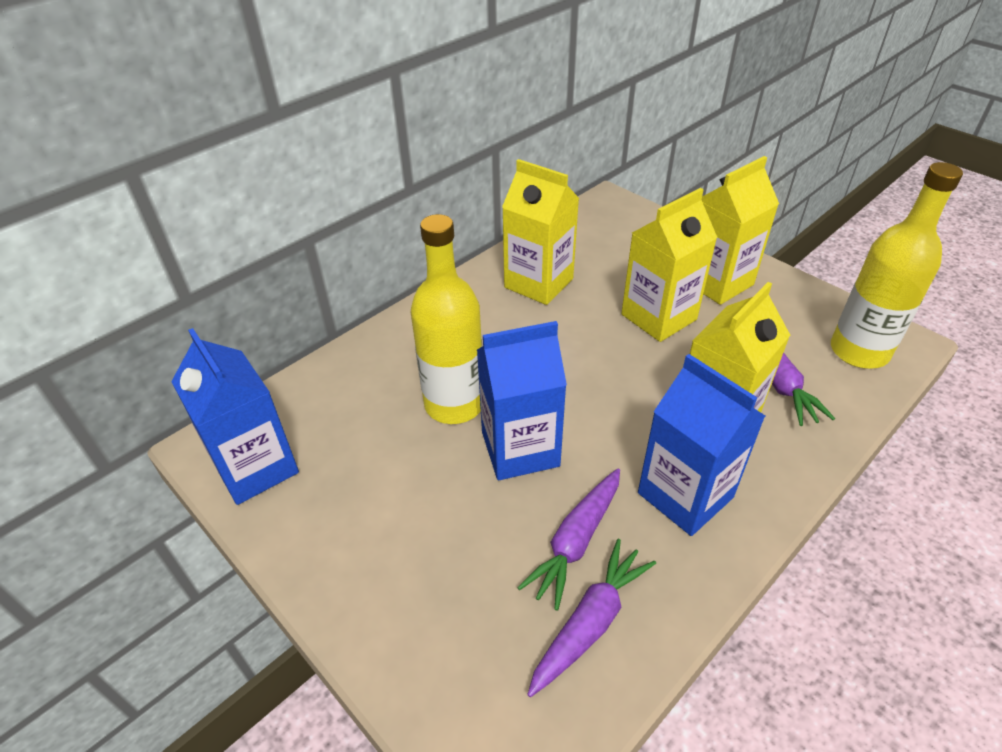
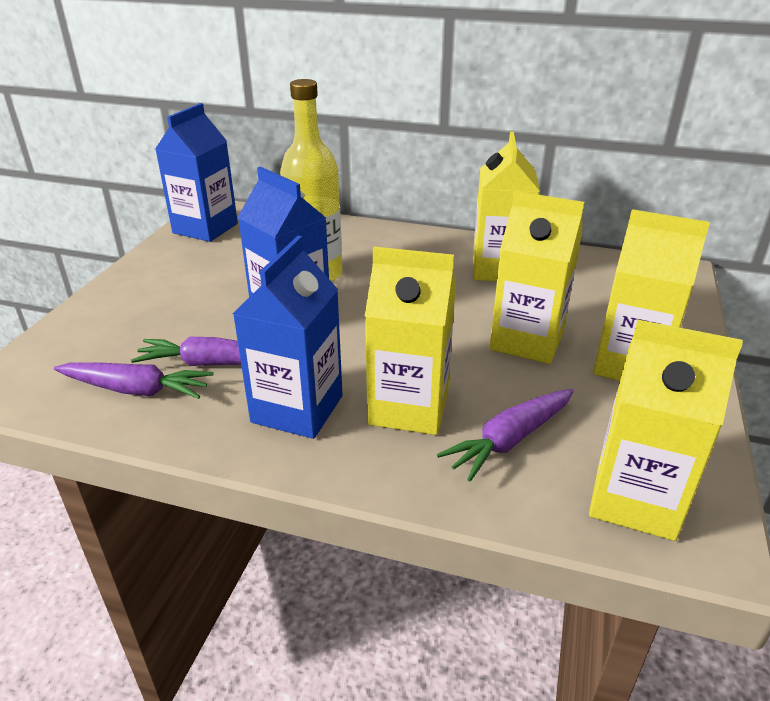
camera: 60 degrees right, 10 degrees down
yellow bottle [831,162,963,369] -> yellow carton [589,320,743,541]

